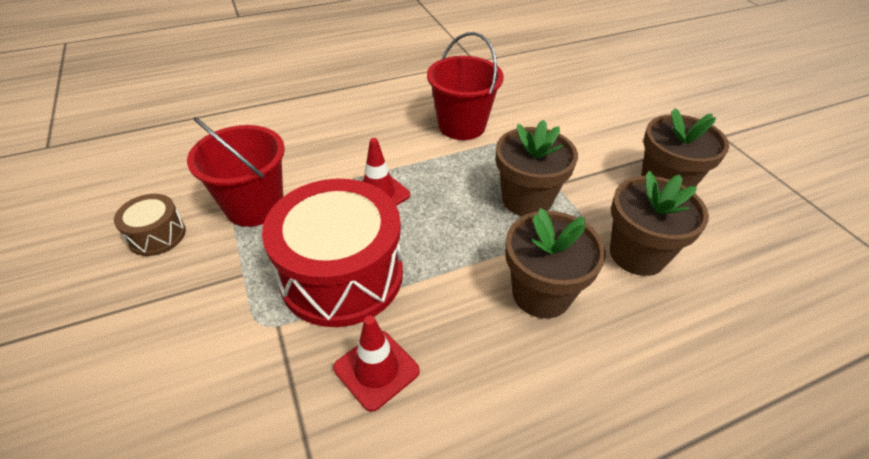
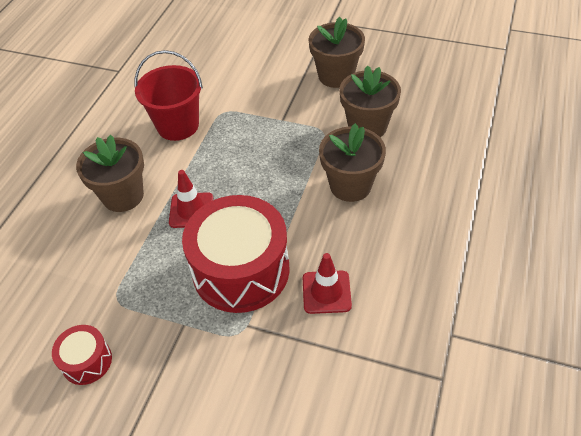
camera: 45 degrees left, 5 degrees up
brown drum [114,194,186,256] -> red drum [52,325,112,385]
red bucket [187,117,285,227] -> none
brown flower pot [496,120,578,216] -> brown flower pot moved to [76,134,144,212]

